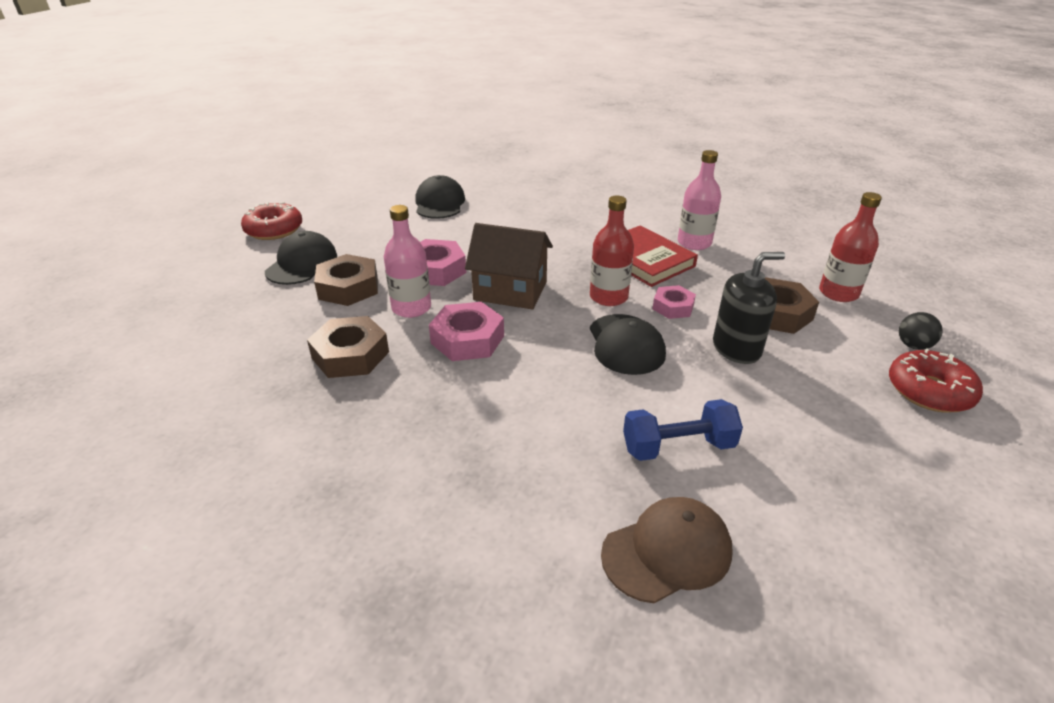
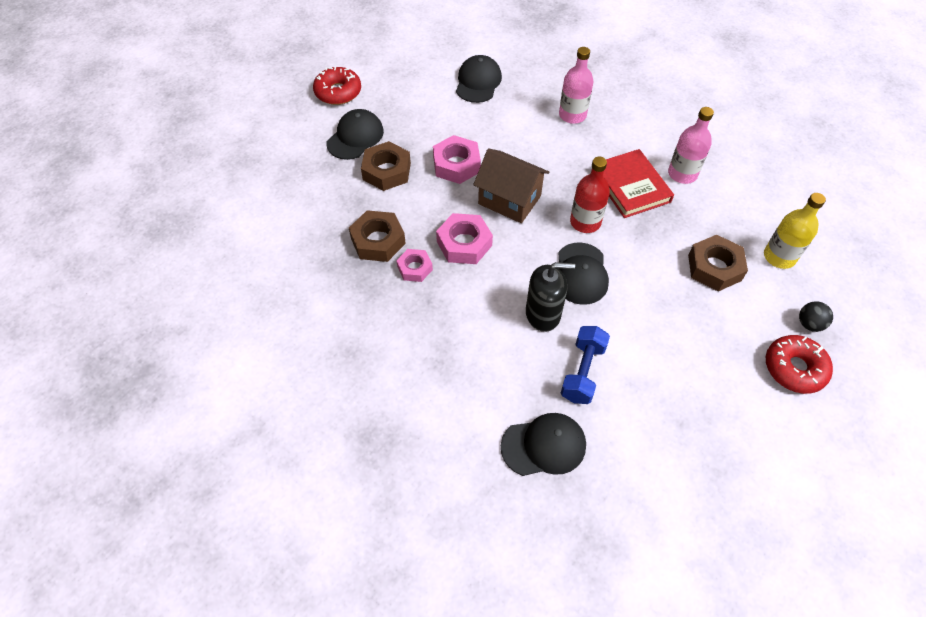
camera: 15 degrees right, 20 degrees up
pink bottle [384,205,431,318] -> pink bottle moved to [559,47,594,124]
brown cap [601,497,733,603] -> black cap [501,413,586,476]
blue dumbbell [623,399,743,461] -> blue dumbbell turned 75 degrees counterclockwise [561,326,610,404]
pink nut [653,285,696,319] -> pink nut moved to [396,249,433,282]
black soap dispenser [713,252,785,364] -> black soap dispenser moved to [526,262,575,332]
red bottle [819,192,882,302] -> yellow bottle [764,193,826,269]

